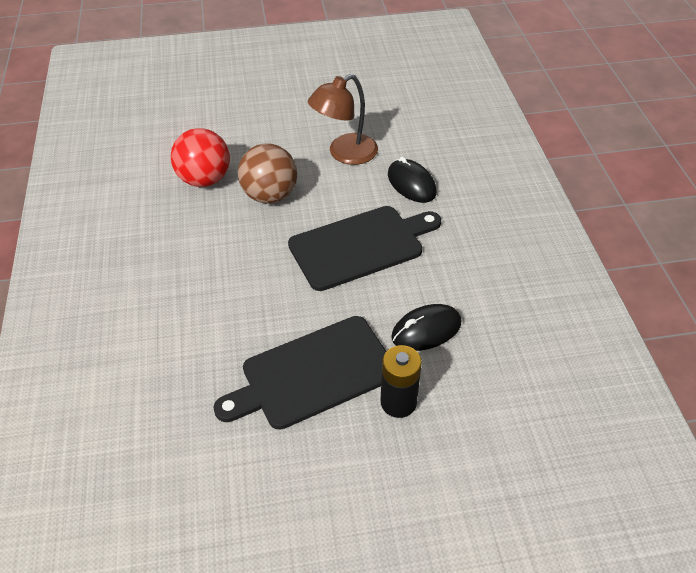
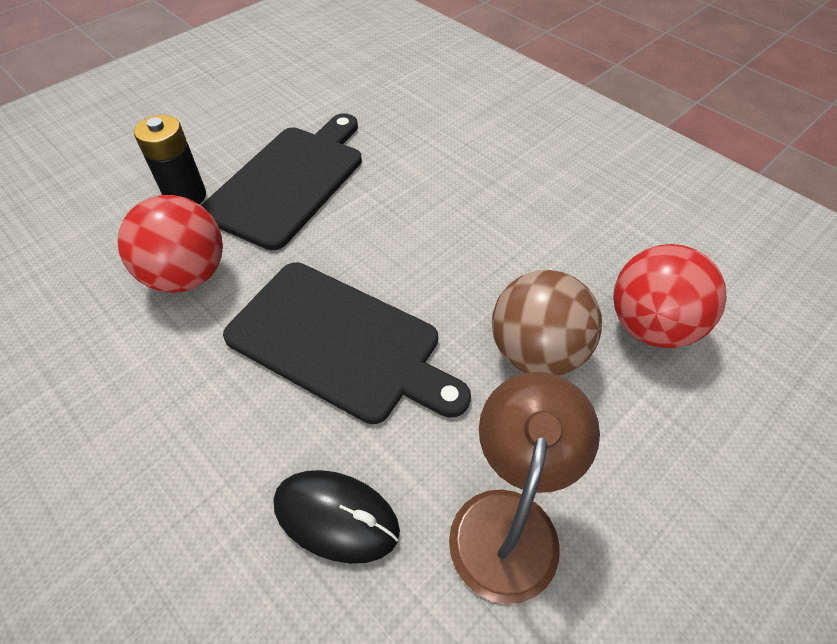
camera: 145 degrees right, 5 degrees up
black cutting board [288,206,441,291] -> black cutting board turned 90 degrees counterclockwise [223,262,471,424]
black mouse [391,304,461,351] -> red ball [117,195,223,293]

